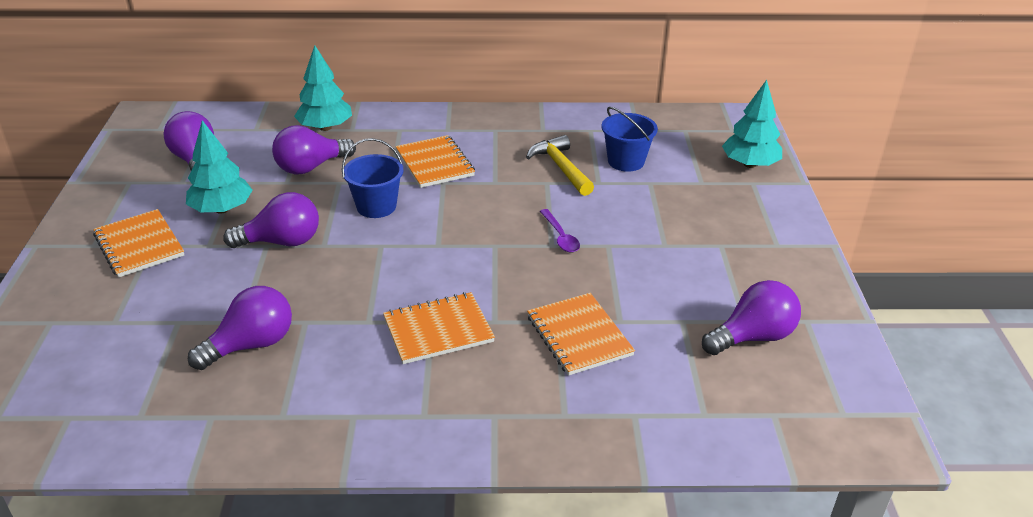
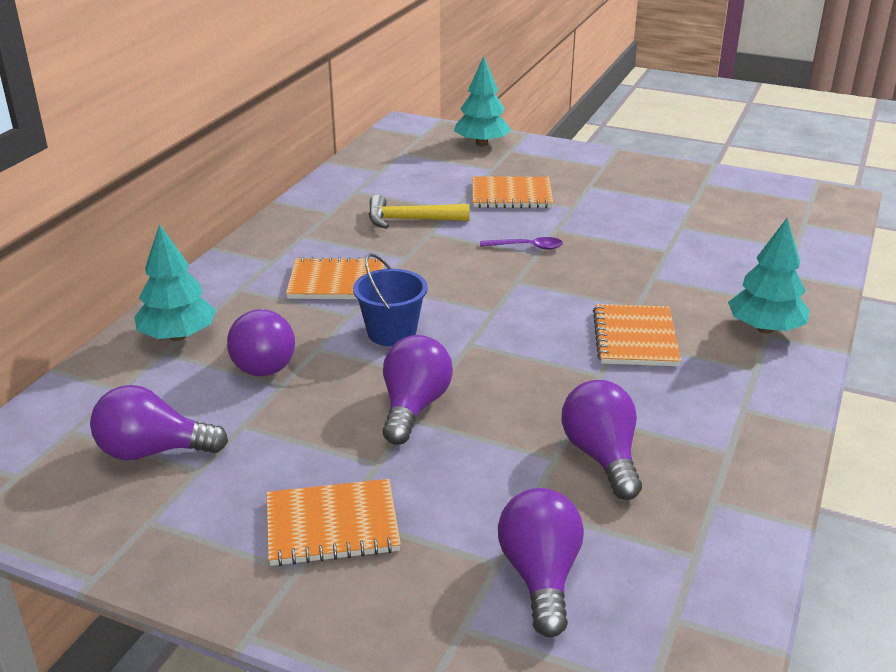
camera: 65 degrees left, 5 degrees down
turquoise tree [186,120,253,214] -> turquoise tree moved to [728,218,810,333]
orange notebook [527,293,635,376] -> orange notebook moved to [472,176,553,208]
blue bucket [602,107,658,172] -> none
purple light bulb [702,280,801,355] -> purple light bulb moved to [498,488,584,637]

